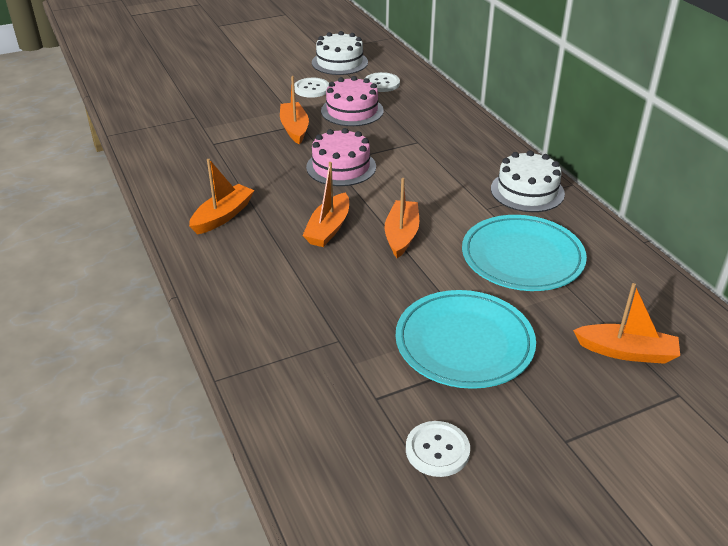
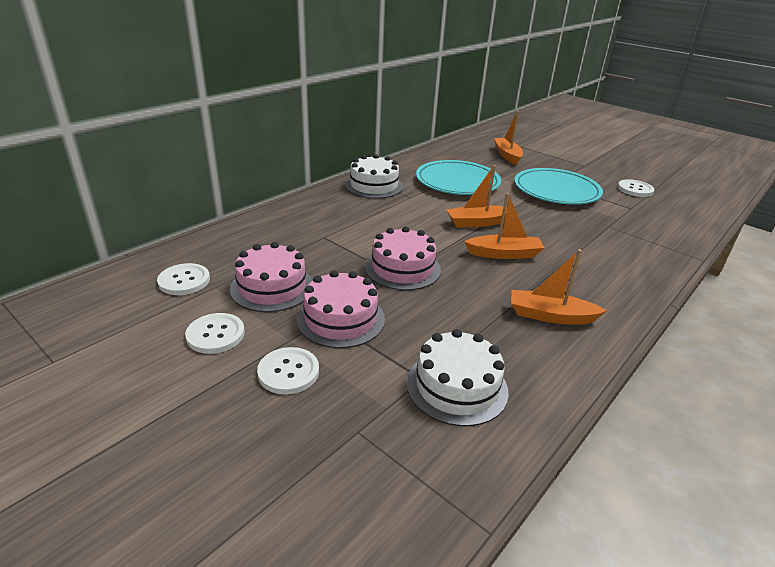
camera: 115 degrees left, 5 degrees down
orange boat [280,76,309,145] -> pink cake [296,270,385,348]
white cake [312,31,368,75] -> white cake moved to [406,329,509,426]
none -> white button [257,347,319,394]

